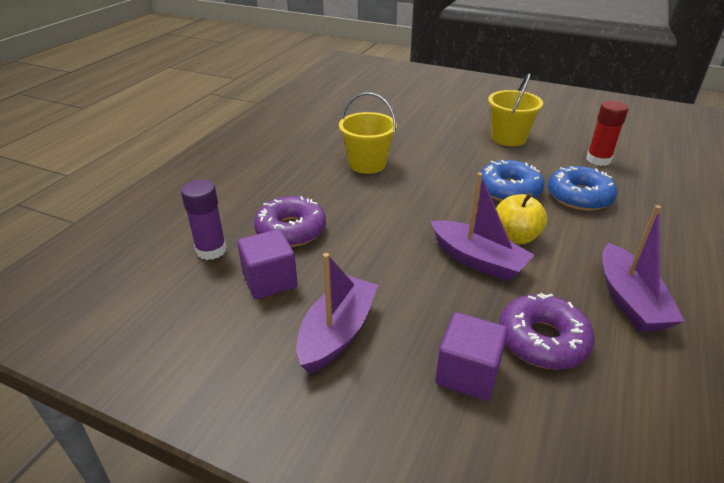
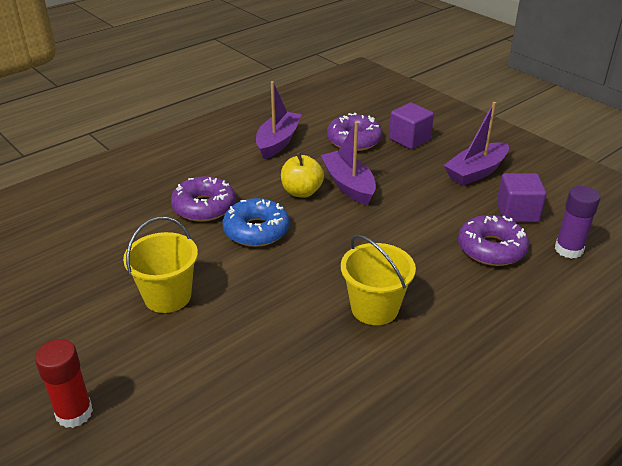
camera: 155 degrees left, 0 degrees up
blue donut [548,166,618,211] -> purple donut [171,176,235,222]
red glue stick [586,101,628,166] -> red glue stick moved to [35,339,93,428]

